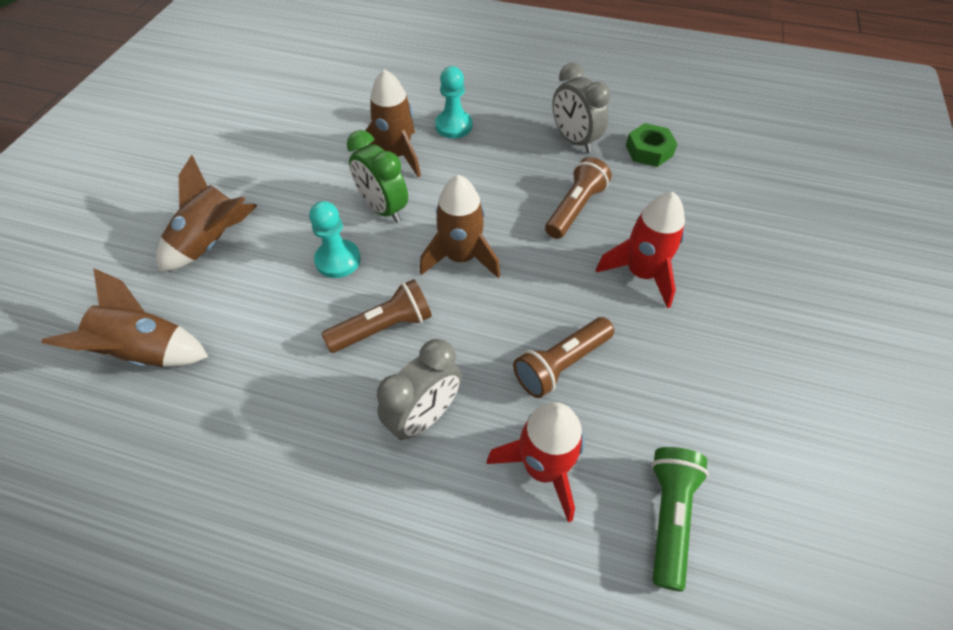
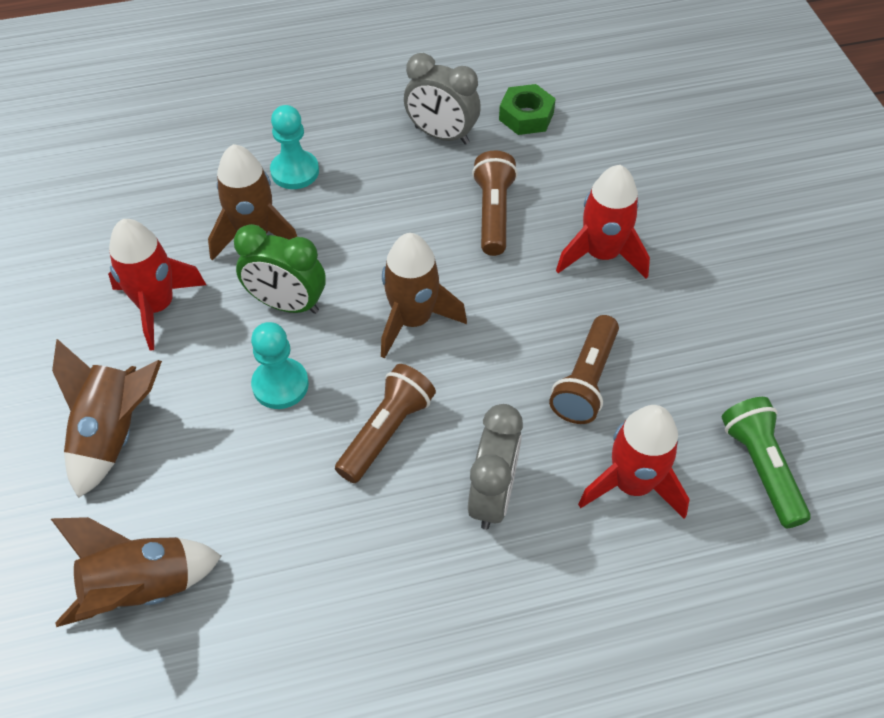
camera: 30 degrees left, 0 degrees up
none -> red rocket [108,219,206,350]

